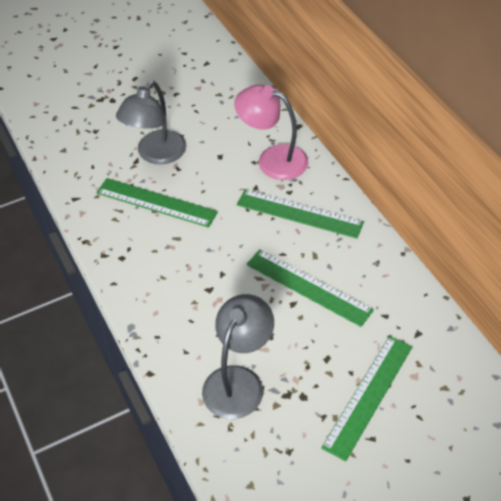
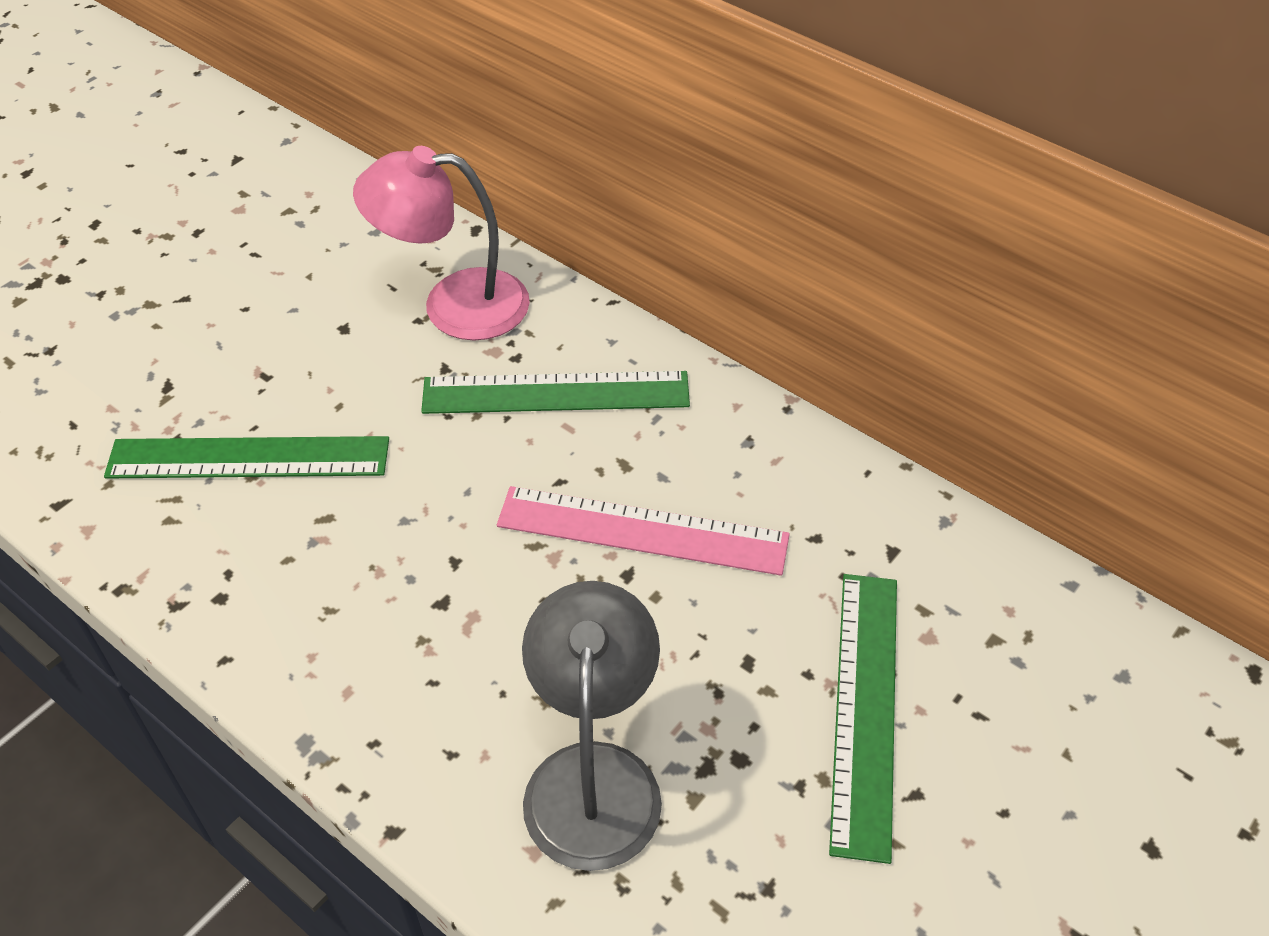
camera: 25 degrees left, 0 degrees up
grey lamp [116,81,187,164] -> none
green ruler [246,249,374,327] -> pink ruler [497,486,790,576]

